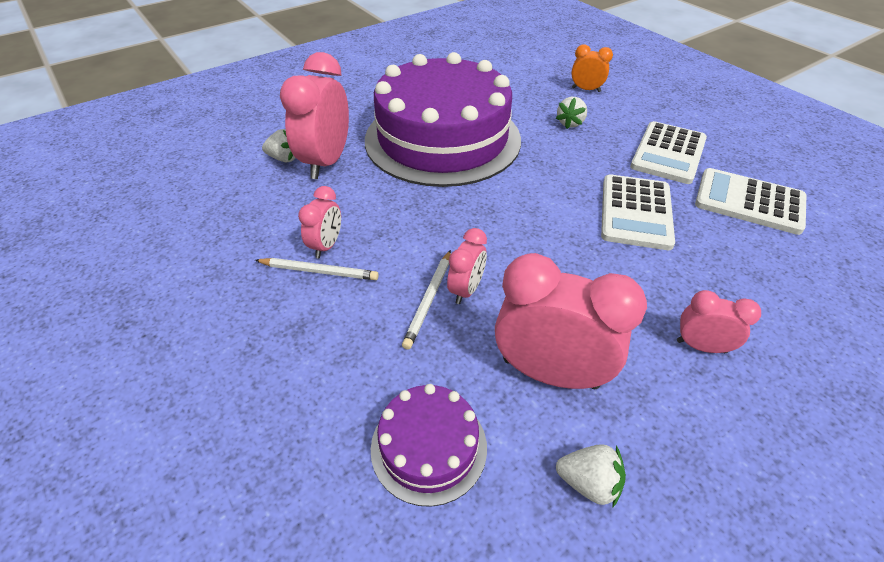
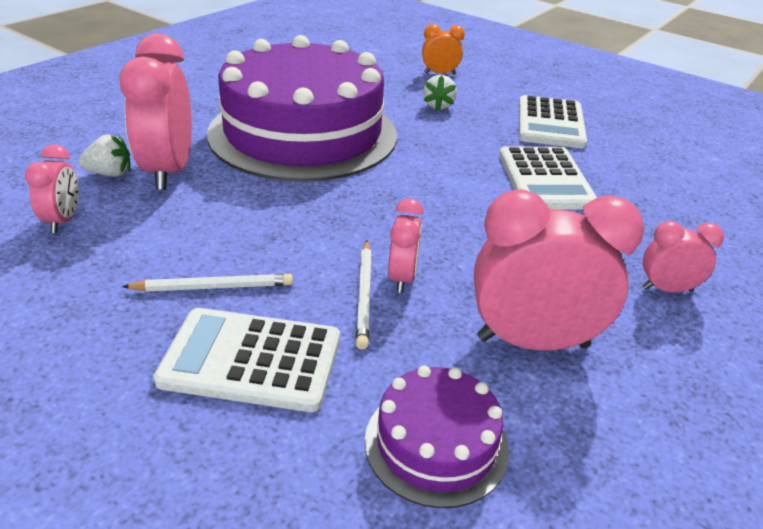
camera: 20 degrees left, 10 degrees down
pink clock [298,186,341,258] -> pink clock moved to [25,144,79,233]
white strawberry [556,444,626,508] -> none
white calculator [695,168,807,235] -> white calculator moved to [153,308,340,412]

